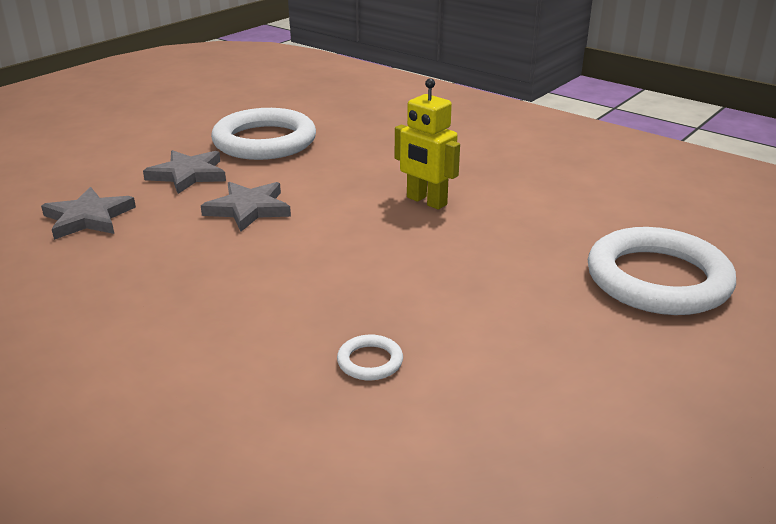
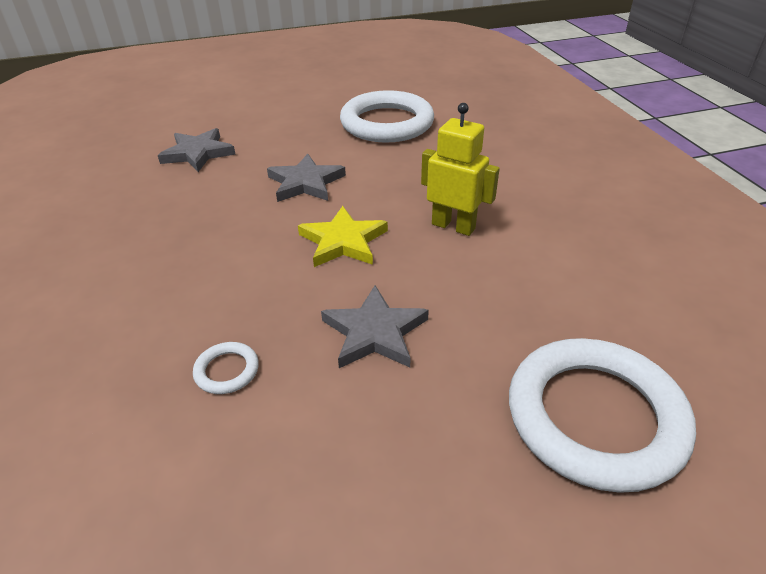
camera: 35 degrees right, 10 degrees up
grey star [143,150,226,194] -> grey star moved to [321,285,429,368]
yellow robot [395,78,460,210] -> yellow robot turned 135 degrees clockwise [421,103,500,236]
none -> yellow star [298,206,388,267]

